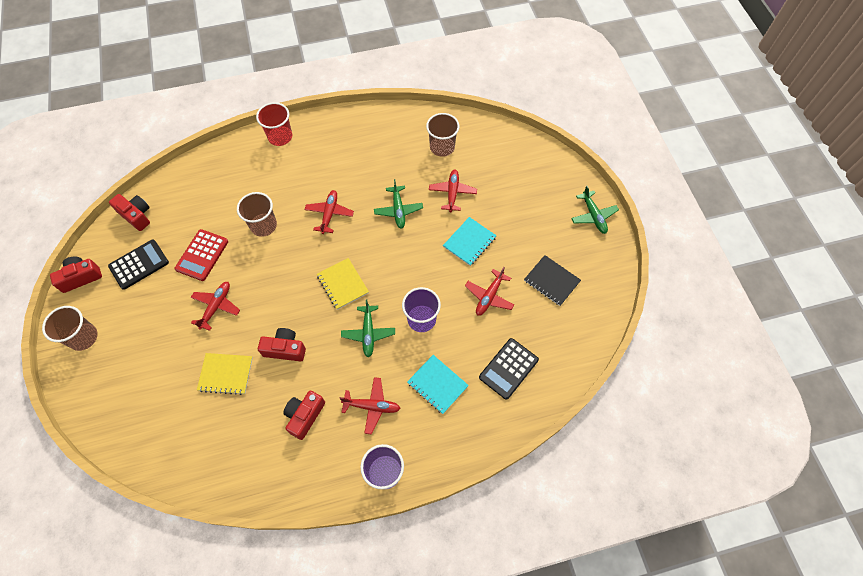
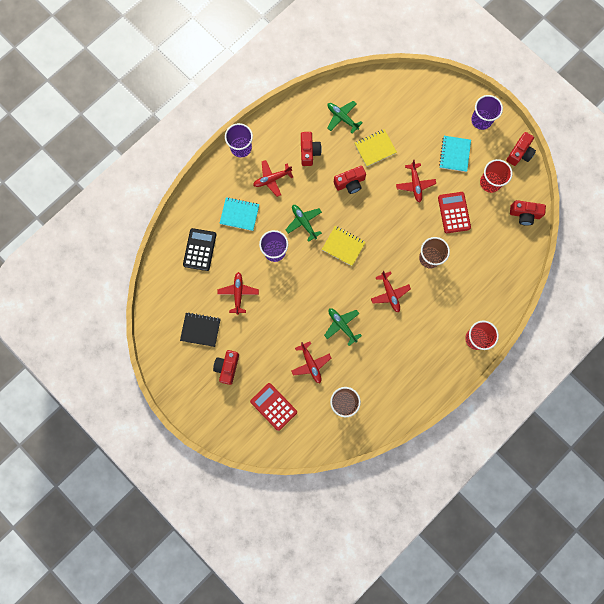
camera: 150 degrees right, 15 degrees up
brown cup [42,306,98,351] -> purple cup [471,95,503,130]
black calculator [108,239,169,290] -> red cup [480,159,512,193]
turquoise notebook [443,217,497,266] -> turquoise notebook moved to [439,136,471,172]
green plane [571,186,619,234] -> green plane moved to [327,101,363,134]
none -> red camera [213,350,239,385]
none -> red calculator [250,383,297,431]

